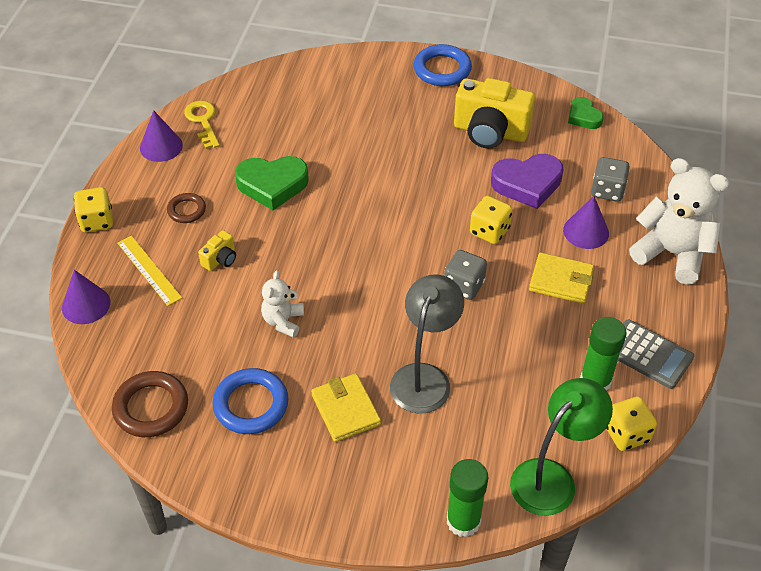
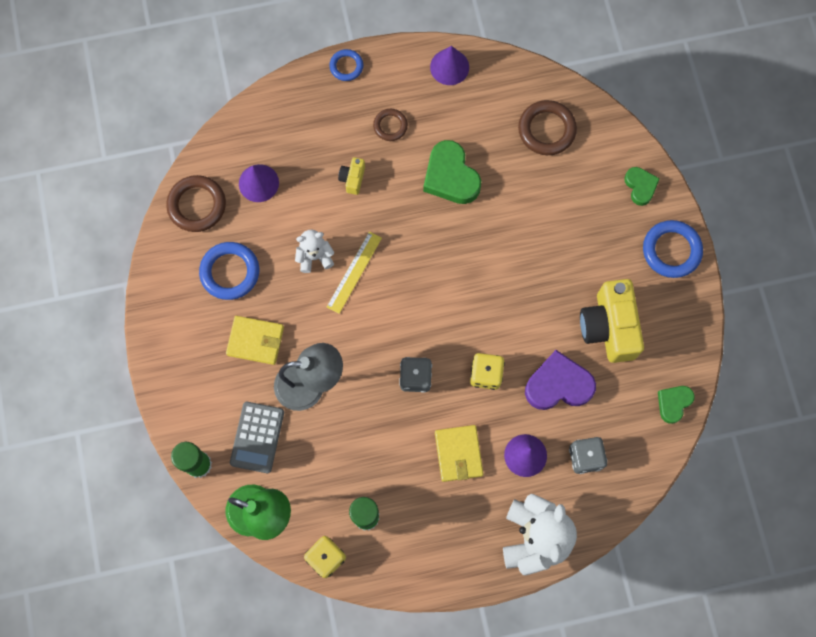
camera: 65 degrees right, 25 degrees up
purple cone [62,270,110,324] -> purple cone moved to [239,164,279,202]
yellow dice [74,187,113,232] -> blue ring [329,49,363,81]
yellow ruler [117,236,182,306] -> yellow ruler moved to [327,232,382,314]
yellow key [184,101,220,149] -> none
yellow camera [198,230,236,271] -> yellow camera turned 90 degrees clockwise [338,157,365,195]
yellow wallet [311,373,381,442] -> yellow wallet turned 60 degrees clockwise [226,316,284,365]
purple heart [491,154,563,209] -> purple heart turned 120 degrees clockwise [525,350,596,410]
grey calculator [618,320,694,389] -> grey calculator moved to [230,402,284,473]
none -> brown ring [518,100,577,155]
none -> green heart [624,167,660,206]

